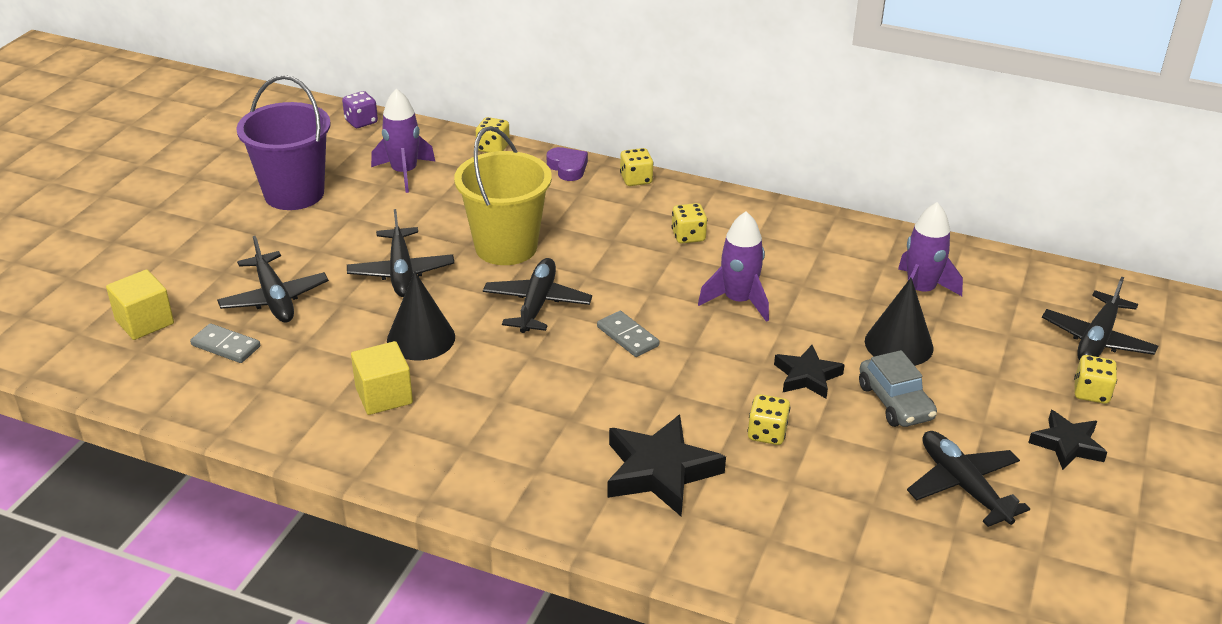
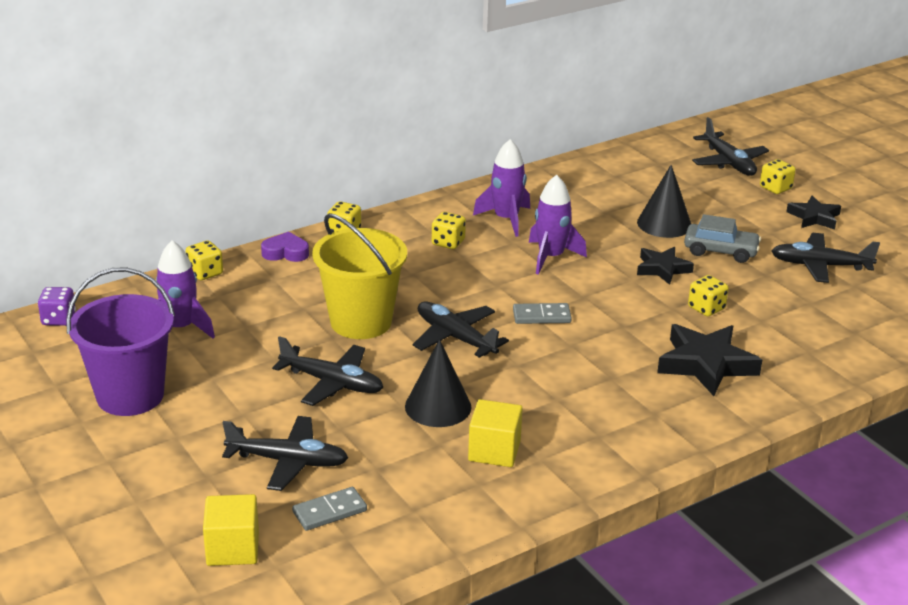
camera: 55 degrees left, 5 degrees down
purple rocket [898,202,963,296] -> purple rocket moved to [473,139,530,237]

